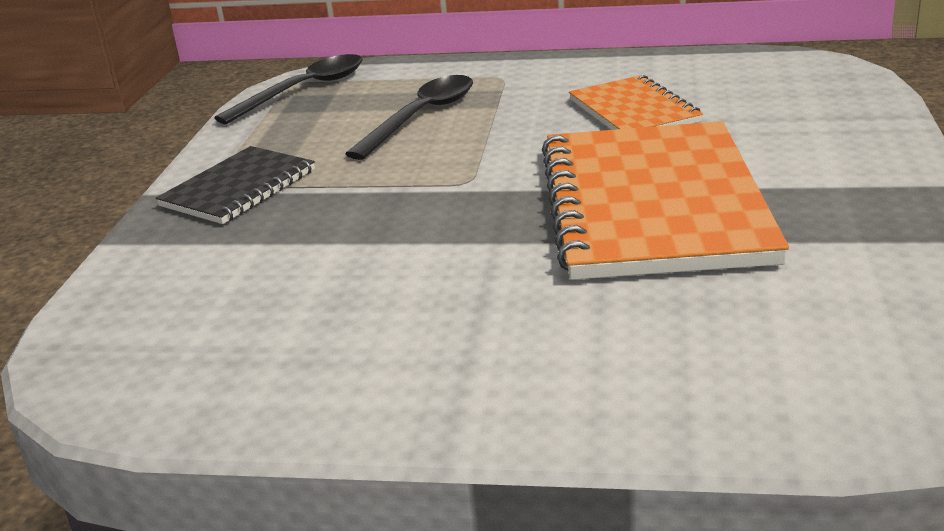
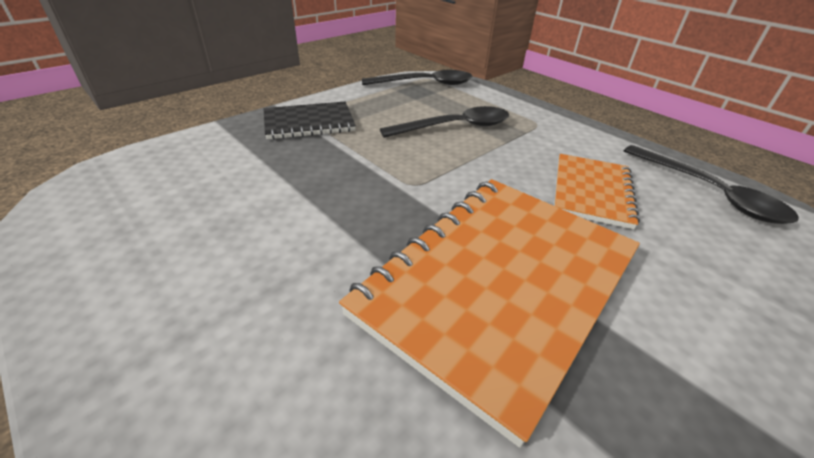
camera: 35 degrees right, 10 degrees up
none -> black spoon [624,145,799,224]

